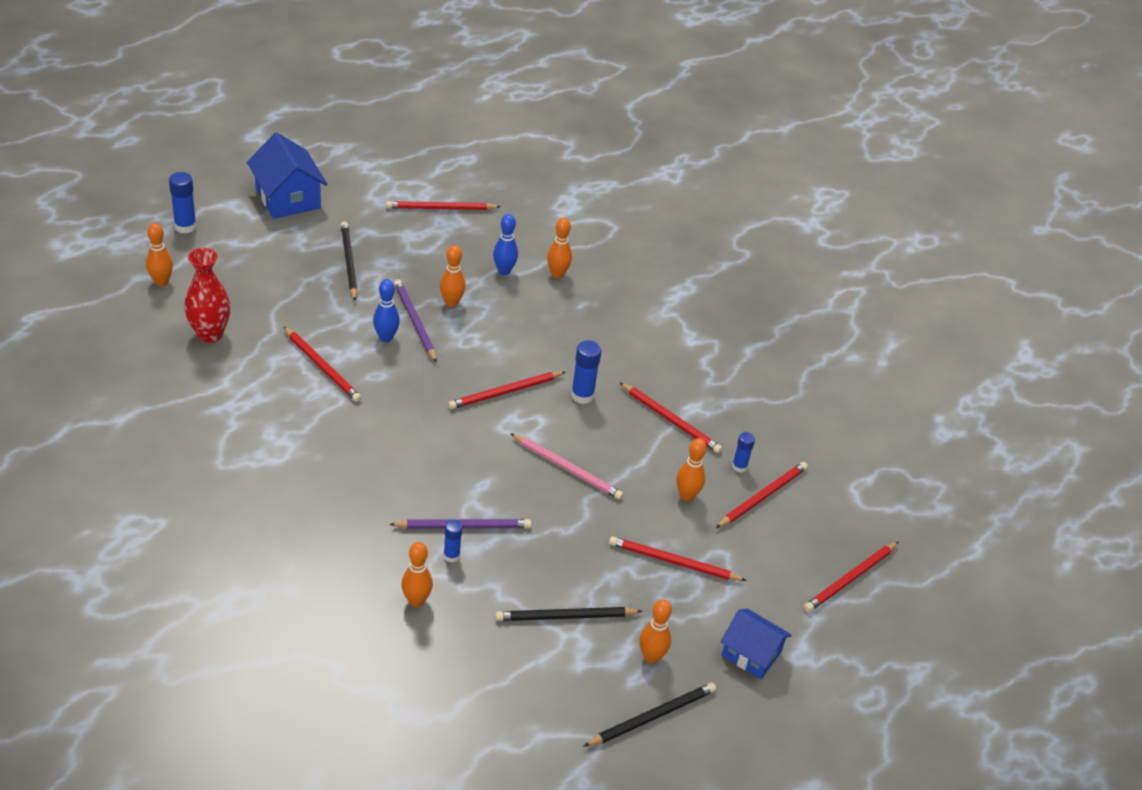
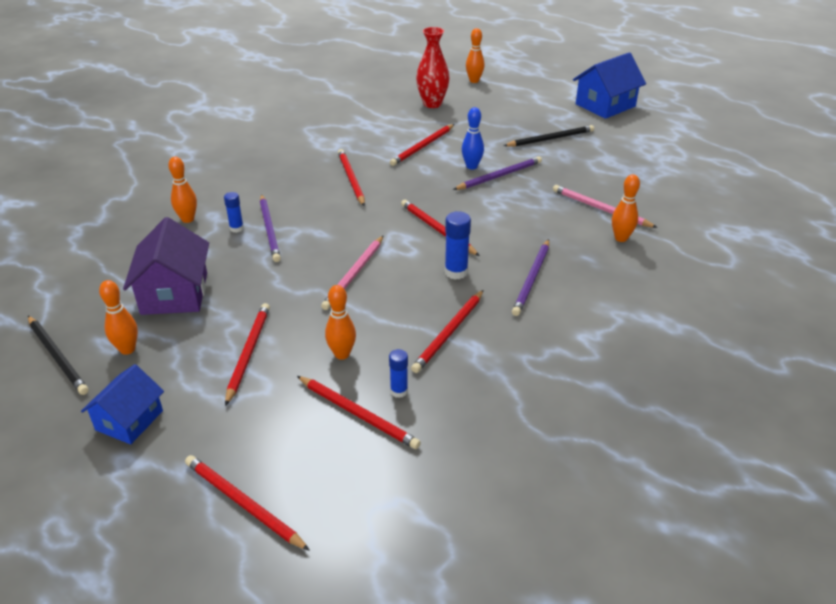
camera: 85 degrees right, 5 degrees down
blue glue stick [169,172,197,234] -> none
red pencil [386,201,500,210] -> red pencil moved to [338,149,365,206]
orange bowling pin [440,245,465,307] -> none
blue bowling pin [493,214,518,275] -> pink pencil [553,185,658,228]
black pencil [495,607,642,621] -> purple house [123,217,209,315]
none -> purple pencil [512,239,549,316]

